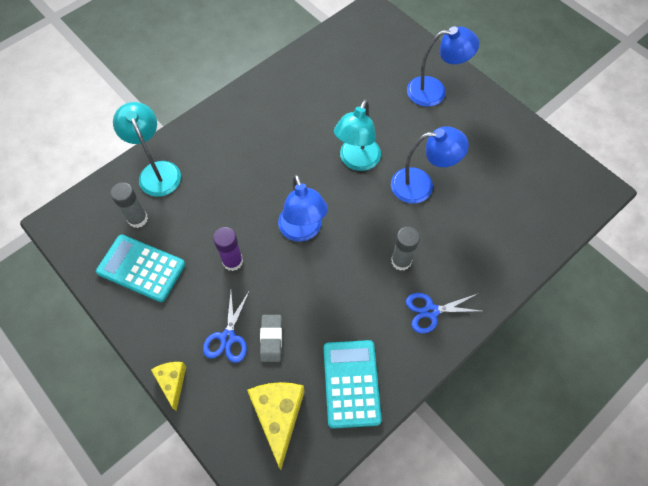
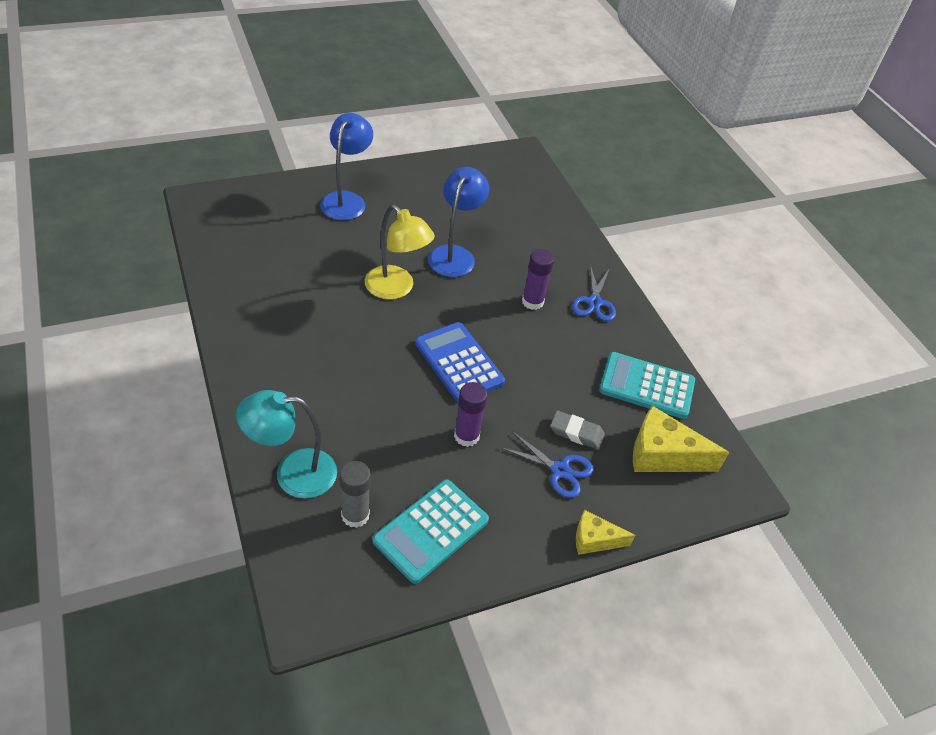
camera: 75 degrees left, 15 degrees down
blue lamp [278,175,328,242] -> blue calculator [415,322,505,402]
turquoise lamp [334,100,381,171] -> yellow lamp [365,205,435,300]
grey glue stick [391,227,420,271] -> purple glue stick [522,249,554,310]

